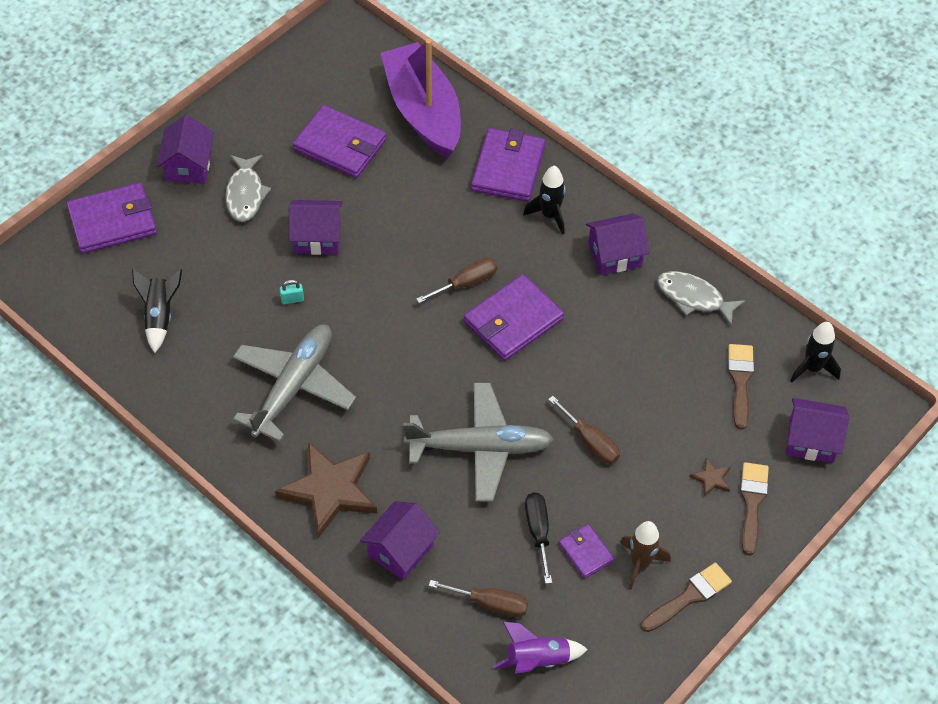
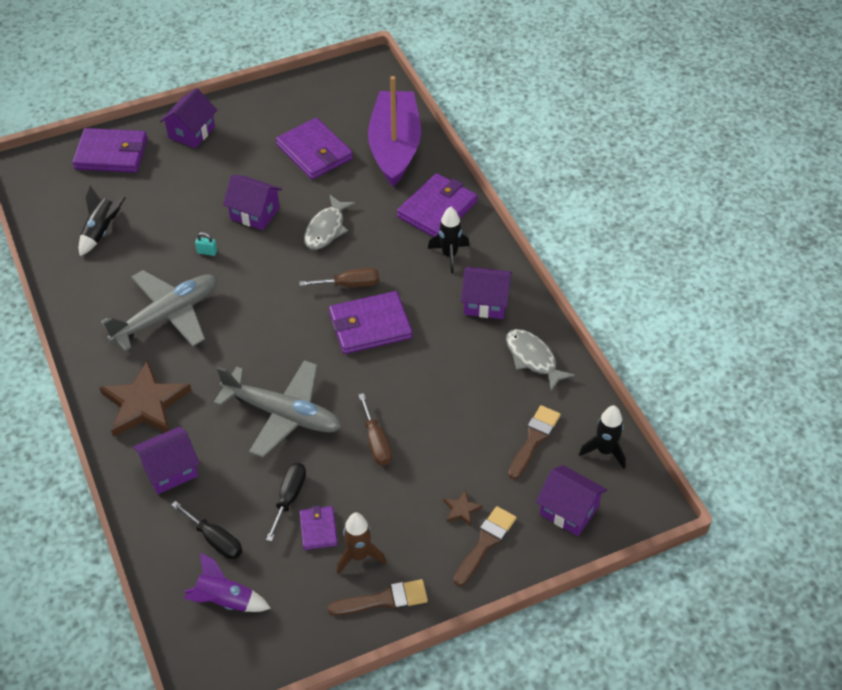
camera: 25 degrees right, 5 degrees down
grey fish [225,155,271,222] -> grey fish moved to [304,195,355,250]
brown screwdriver [429,580,528,617] -> black screwdriver [171,501,242,559]

